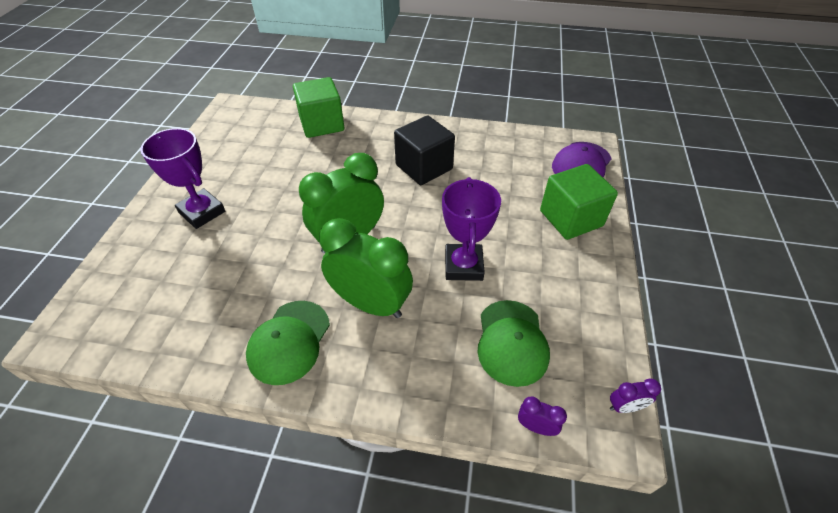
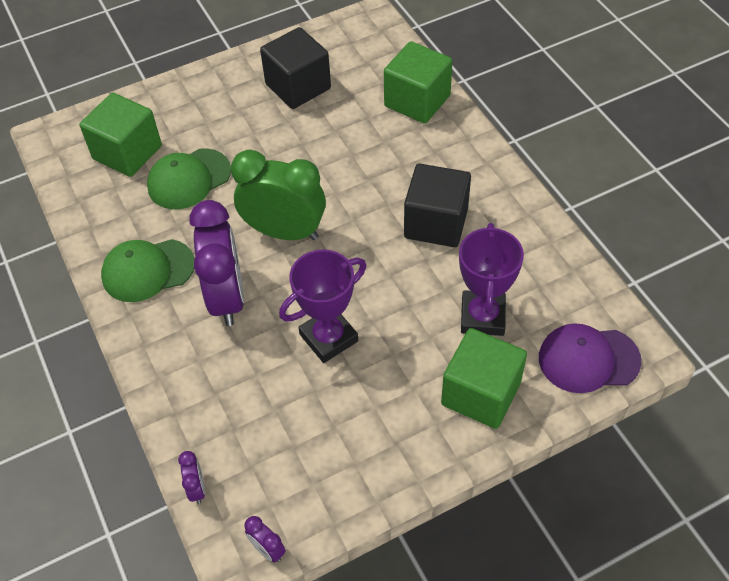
camera: 55 degrees right, 5 degrees up
purple trophy [140,128,225,229] -> purple trophy moved to [459,223,524,336]
green clock [319,218,413,318] -> purple clock [190,200,244,326]
green cap [477,300,550,387] -> green cap moved to [147,148,231,209]
none -> green cube [79,93,162,177]
none -> black cube [260,27,331,109]

